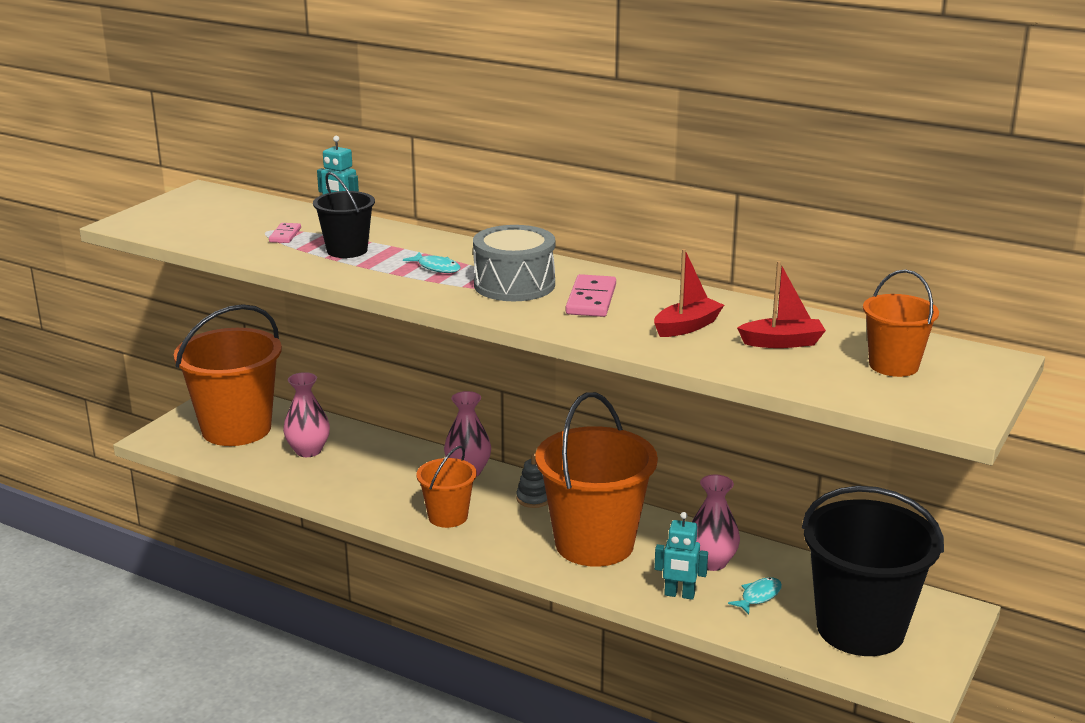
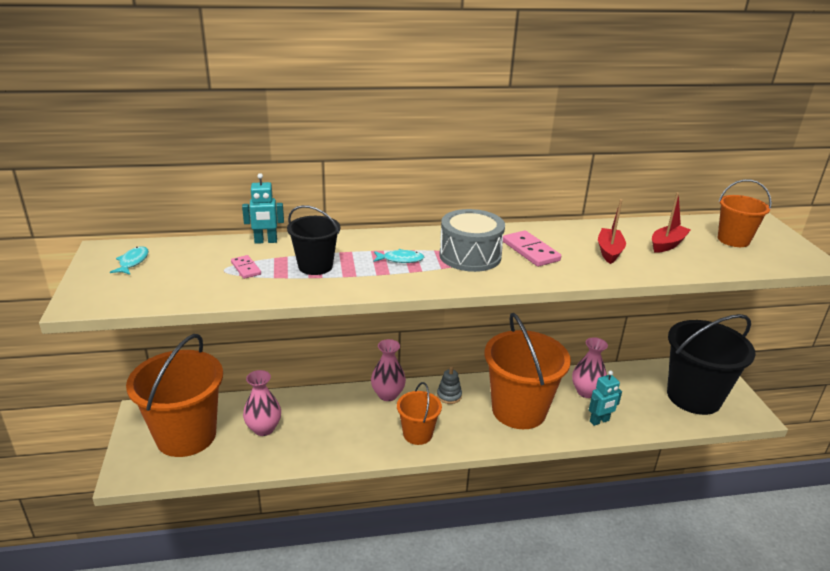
camera: 40 degrees left, 5 degrees up
turquoise fish [728,577,782,614] -> turquoise fish moved to [110,246,149,274]

